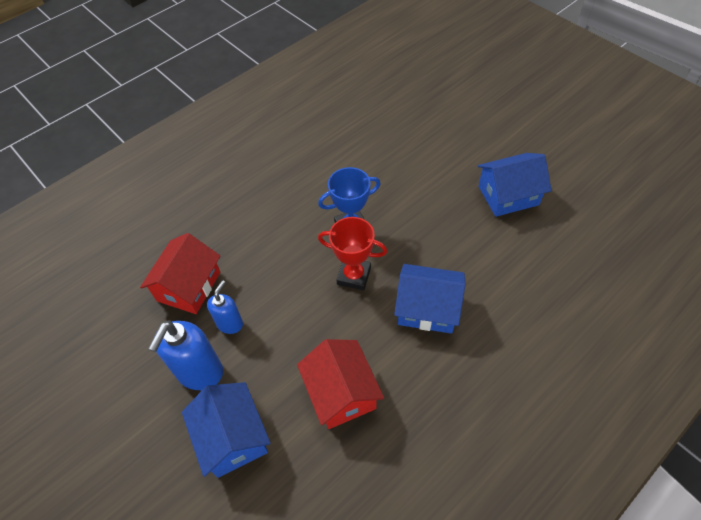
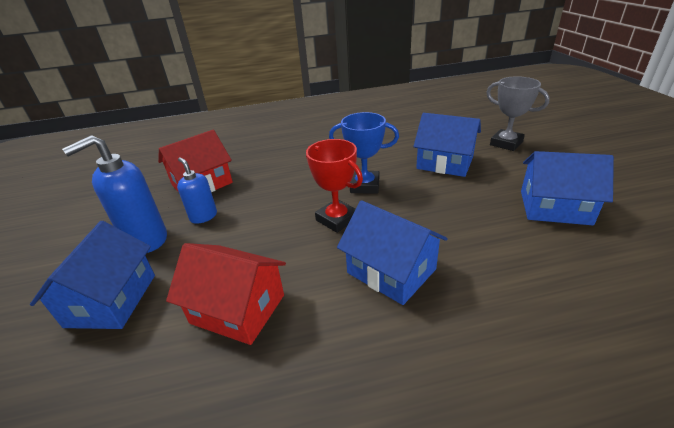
camera: 30 degrees right, 20 degrees down
blue soap dispenser [207,280,243,334] -> blue soap dispenser turned 90 degrees counterclockwise [177,157,217,224]
red house [297,339,384,429] -> red house turned 75 degrees counterclockwise [166,243,286,345]
none -> blue house [413,113,481,177]
none -> grey trophy [486,76,550,151]

